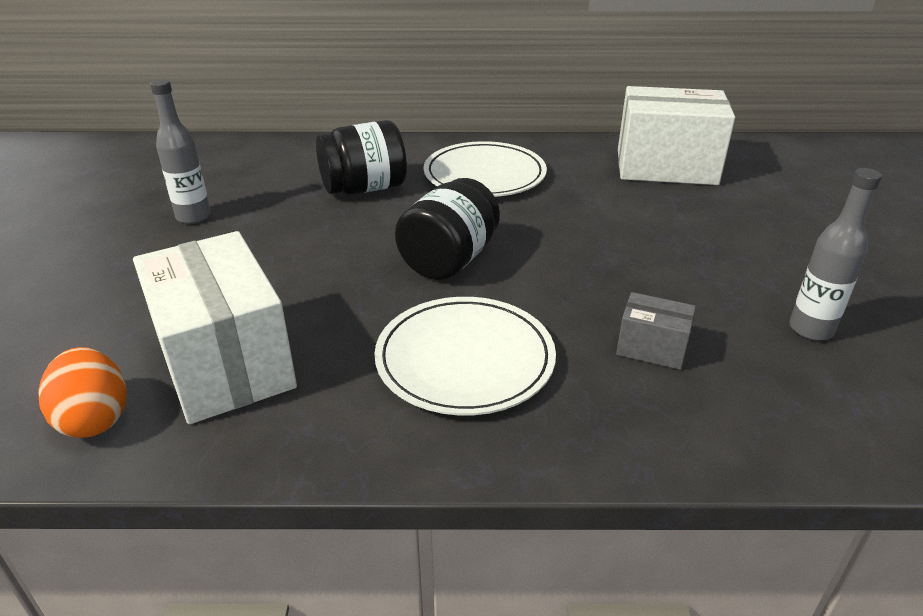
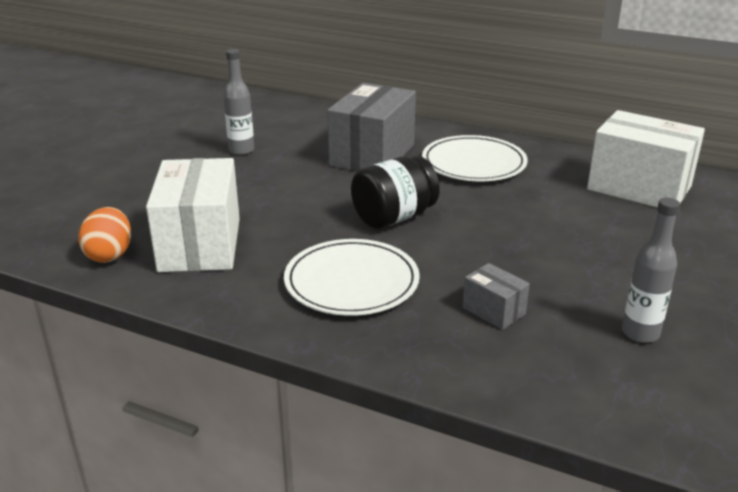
camera: 25 degrees right, 5 degrees down
black jar [316,120,407,195] -> grey box [327,83,416,172]

